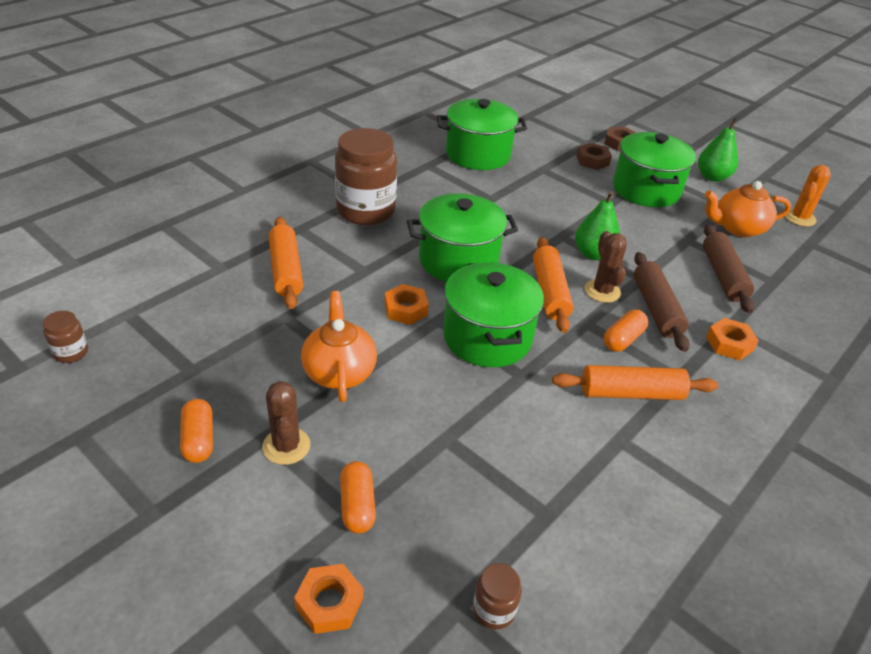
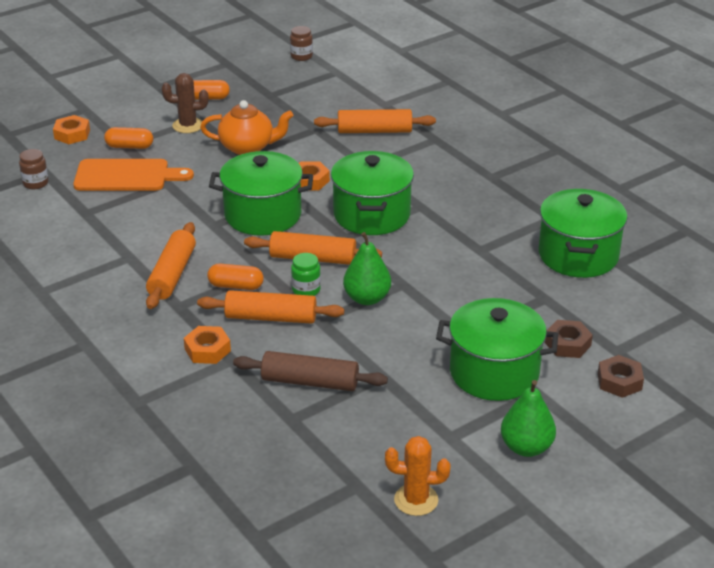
camera: 105 degrees right, 5 degrees down
brown jar [335,128,397,225] -> none
brown cactus [584,231,627,303] -> green jar [291,253,321,296]
orange capsule [604,310,648,352] -> orange capsule turned 45 degrees counterclockwise [207,263,264,290]
brown rolling pin [634,252,689,352] -> orange rolling pin [197,290,344,324]
orange teapot [705,181,791,237] -> none
orange cactus [785,165,831,227] -> orange cactus turned 45 degrees counterclockwise [385,436,450,516]
none -> orange cutting board [73,159,194,191]

